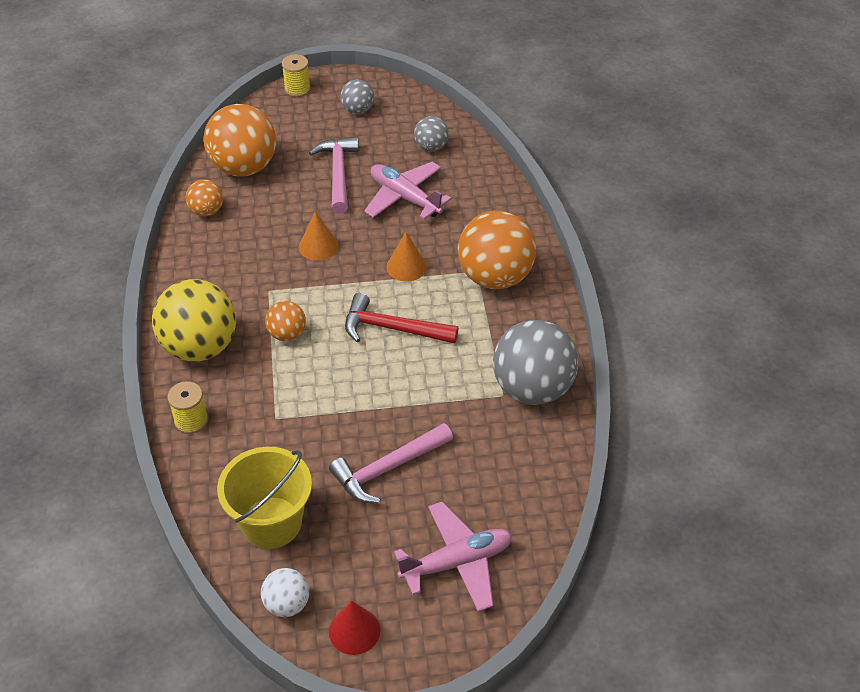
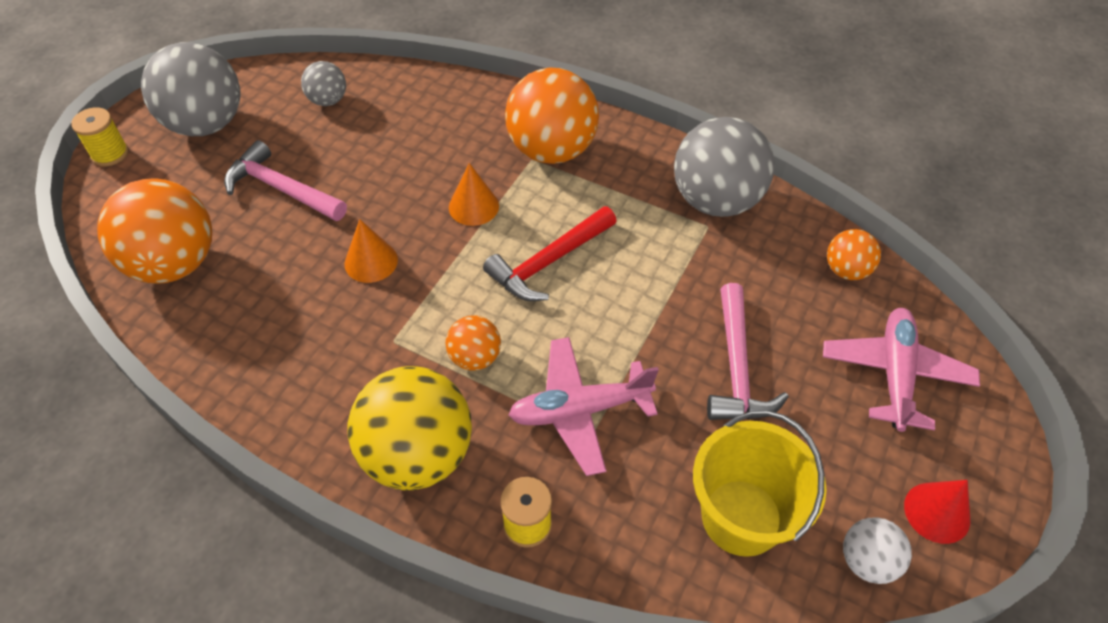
camera: 55 degrees left, 5 degrees up
orange ball [186,179,223,216] -> orange ball moved to [827,229,881,280]
grey ball [340,79,374,114] -> grey ball [141,42,240,136], size x2.00
pink plane [364,162,452,220] -> pink plane moved to [508,337,659,476]

